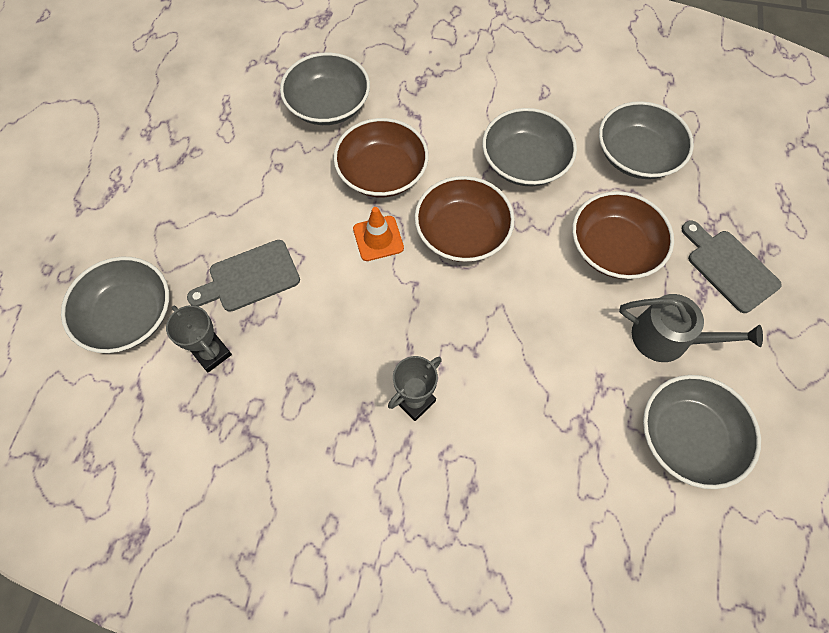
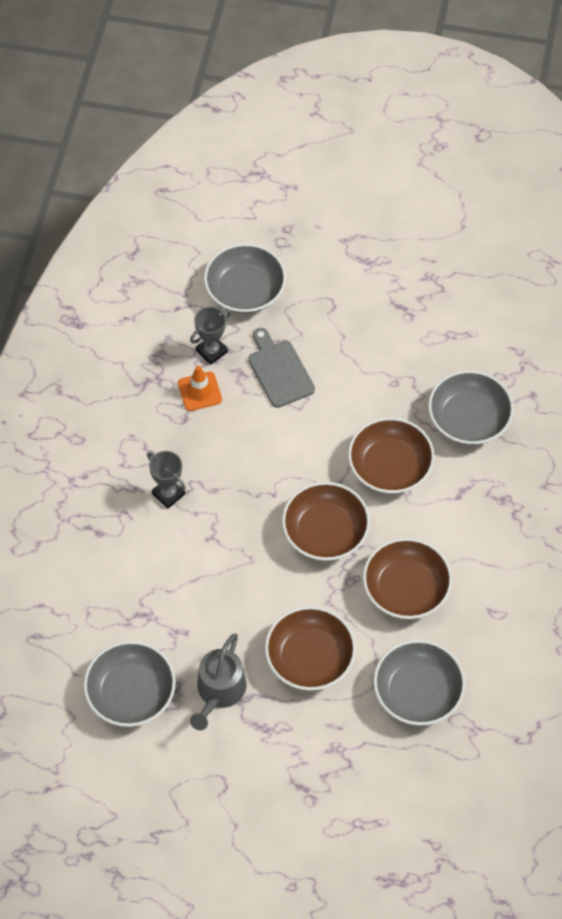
camera: 90 degrees right, 5 degrees down
orange traffic cone [353,207,404,261] -> orange traffic cone moved to [178,366,222,411]
grey bowl [482,108,577,186] -> brown bowl [363,538,452,619]
grey cutting board [682,220,782,313] -> none

